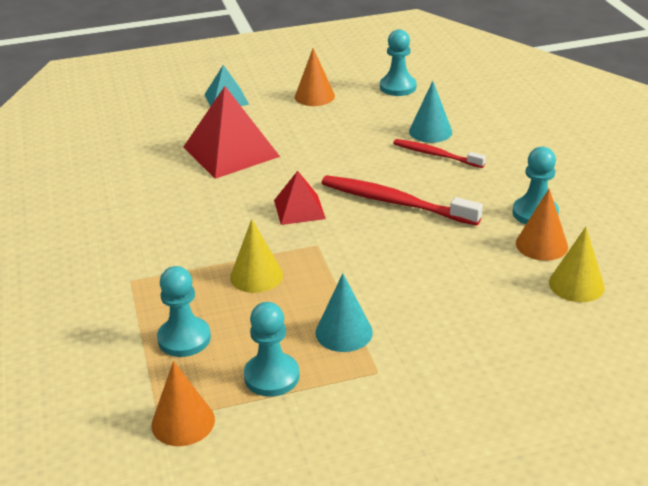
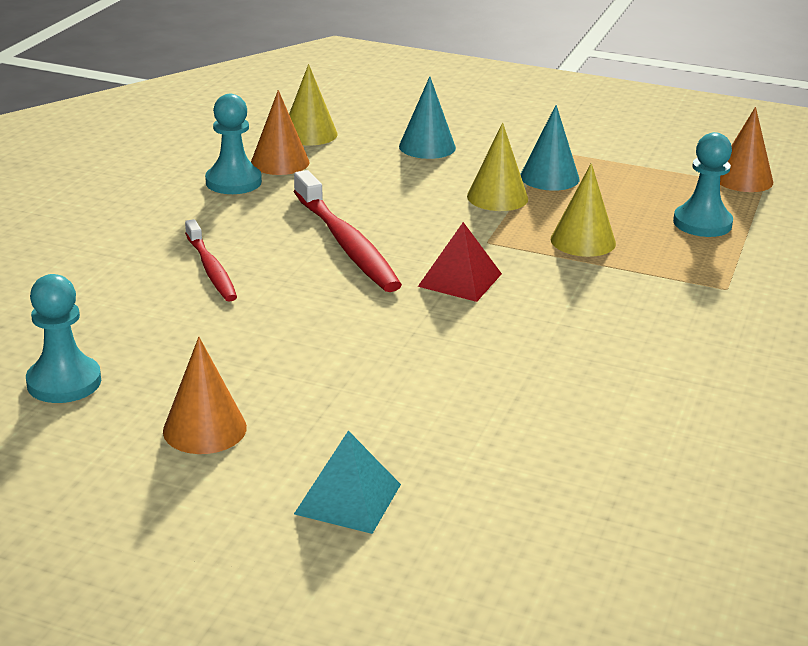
camera: 145 degrees left, 5 degrees down
red pyramid [183,86,280,179] -> none
turquoise pawn [244,302,300,397] -> none
turquoise cone [409,81,452,143] -> turquoise cone moved to [399,76,456,159]
none -> yellow cone [467,123,528,211]

